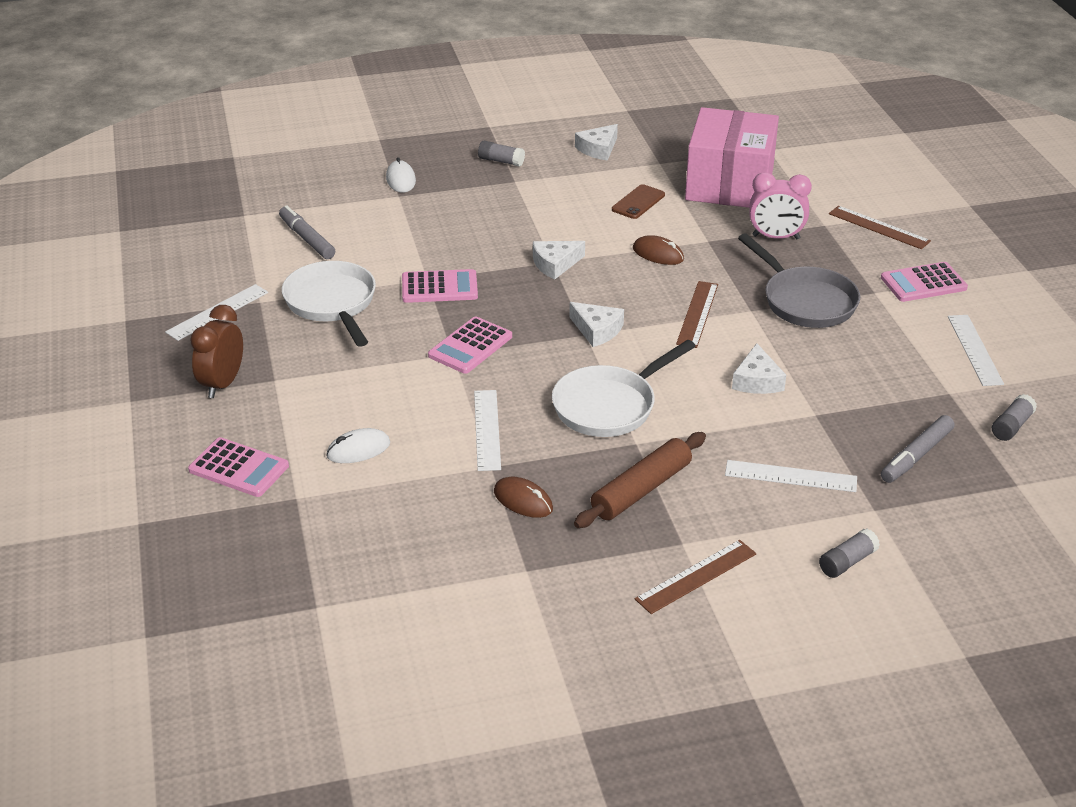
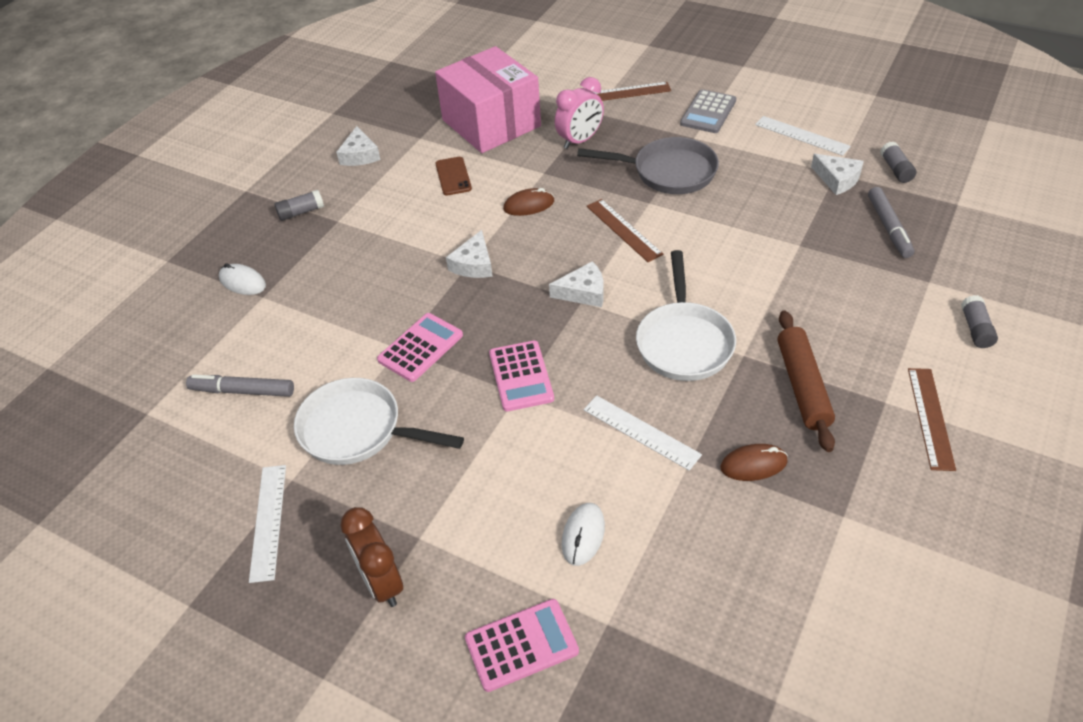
camera: 45 degrees left, 10 degrees up
white ruler [725,460,857,492] -> none
white cheese [732,343,786,394] -> white cheese moved to [811,154,864,195]
pink calculator [881,262,968,302] -> grey calculator [680,89,736,133]

